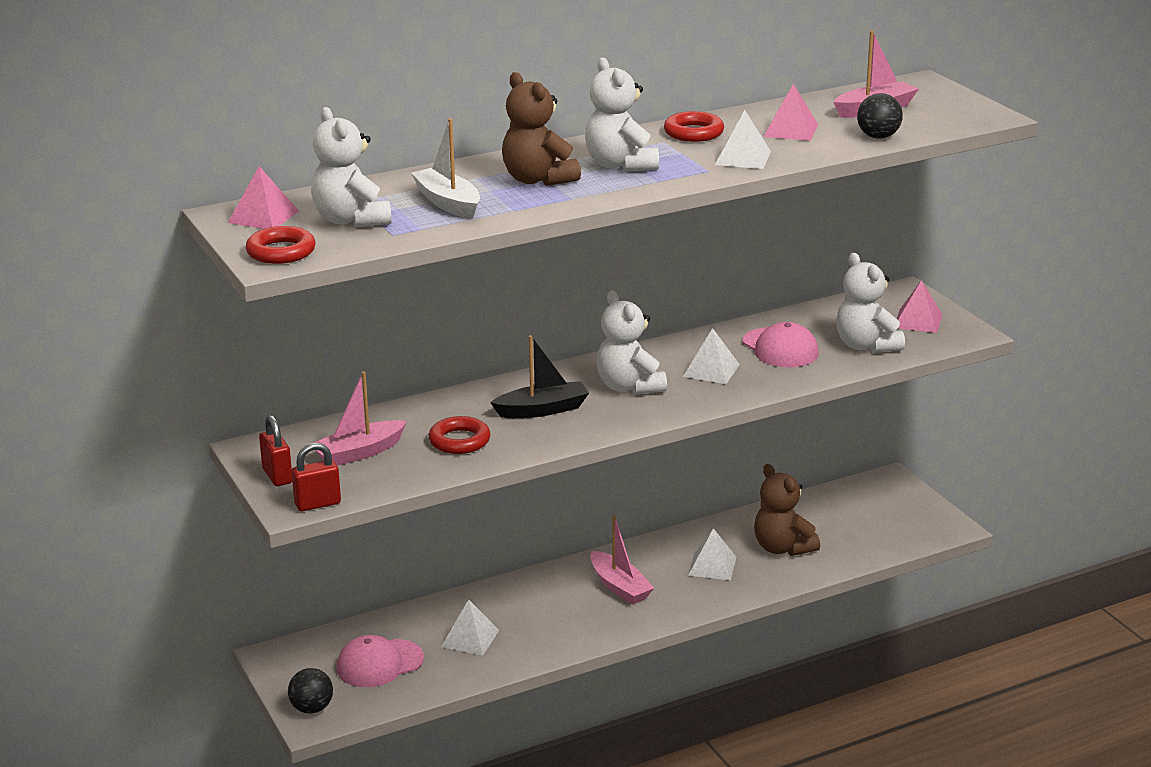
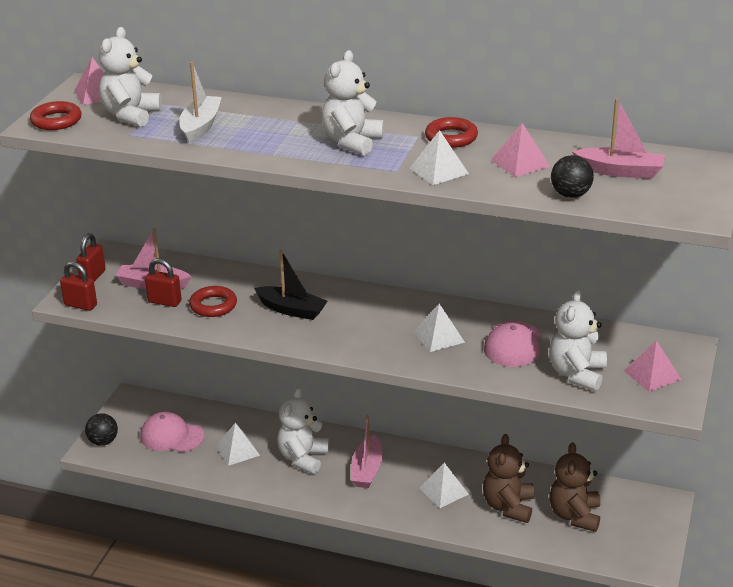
camera: 45 degrees right, 5 degrees up
brown teddy bear [502,72,581,186] -> brown teddy bear moved to [549,442,600,532]
white teddy bear [597,290,667,395] -> white teddy bear moved to [277,388,329,474]
none -> red padlock [145,258,182,307]

